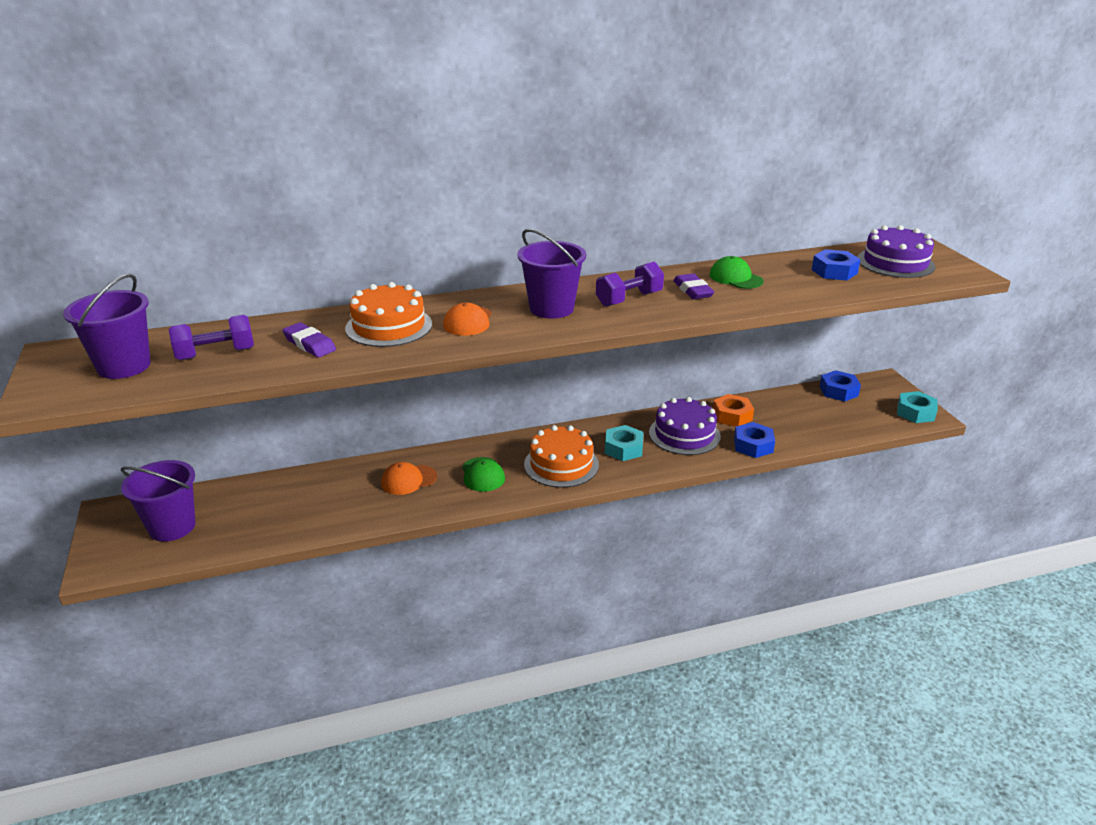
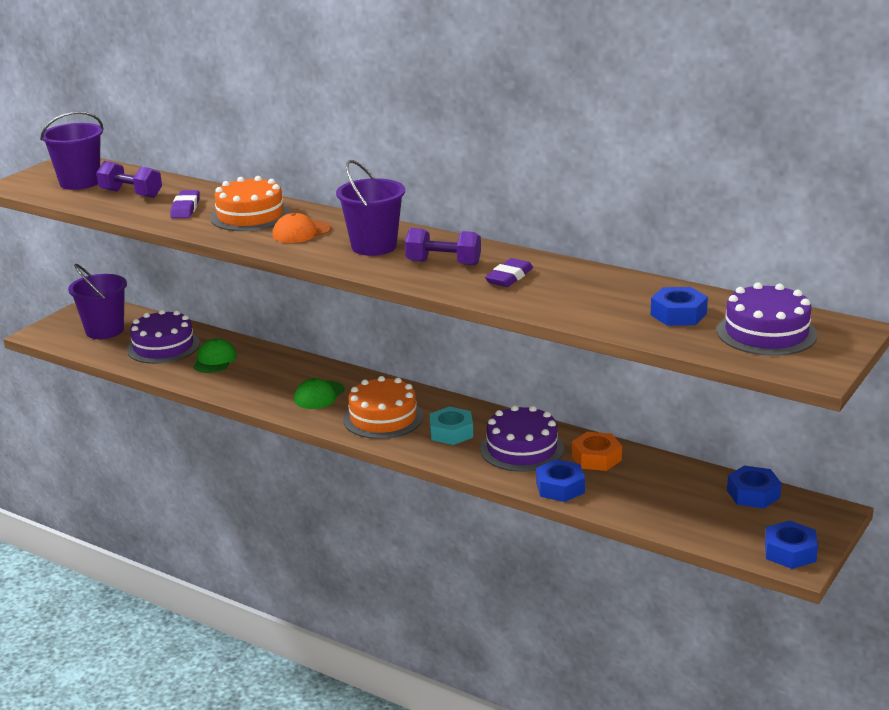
camera: 50 degrees right, 5 degrees down
orange cap [381,462,437,495] -> none
green cap [709,256,764,289] -> green cap moved to [193,339,237,373]
turquoise nut [897,391,938,423] -> blue nut [765,521,818,569]
none -> purple cake [127,310,200,364]

